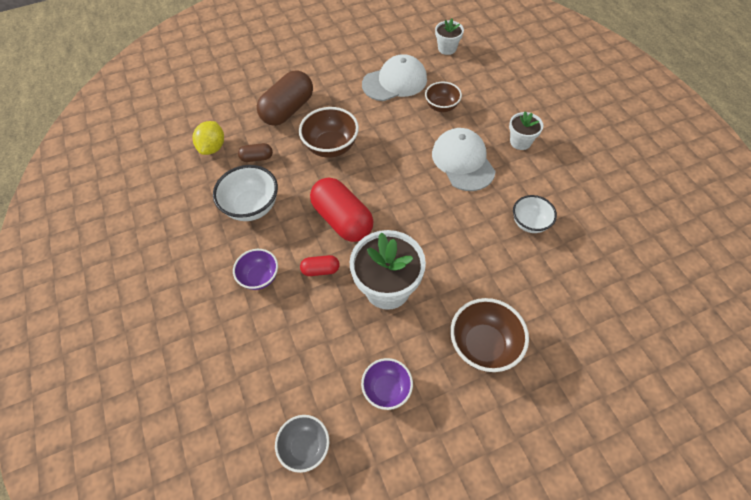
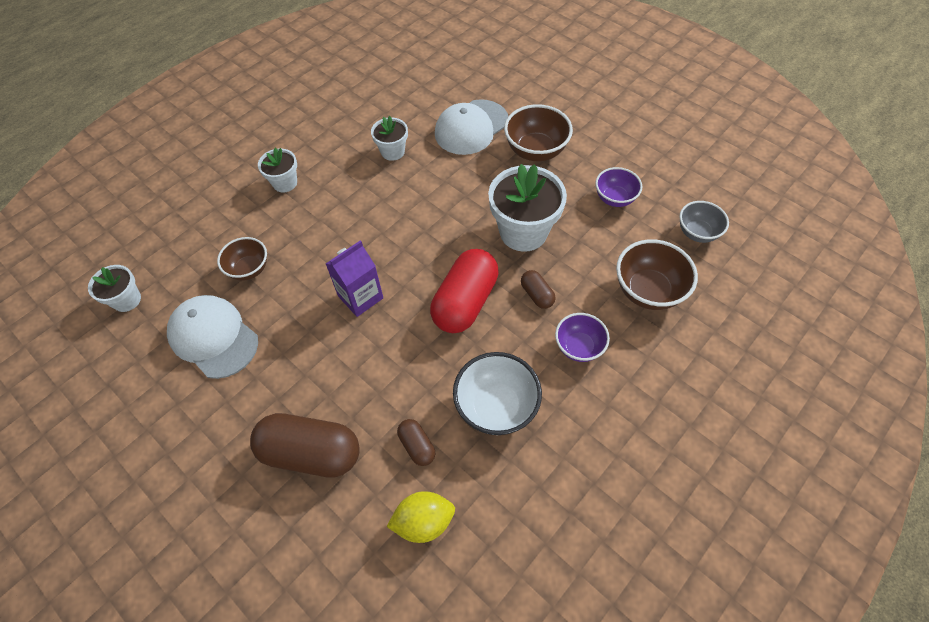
camera: 115 degrees left, 0 degrees up
brown bowl [299,107,359,158] -> brown bowl moved to [616,239,698,310]
red capsule [300,255,340,276] -> brown capsule [521,270,556,309]
white cap [432,128,496,191] -> white cap moved to [435,99,508,155]
white bowl [513,195,557,233] -> white flower pot [371,116,408,161]
none -> purple carton [326,240,383,317]

